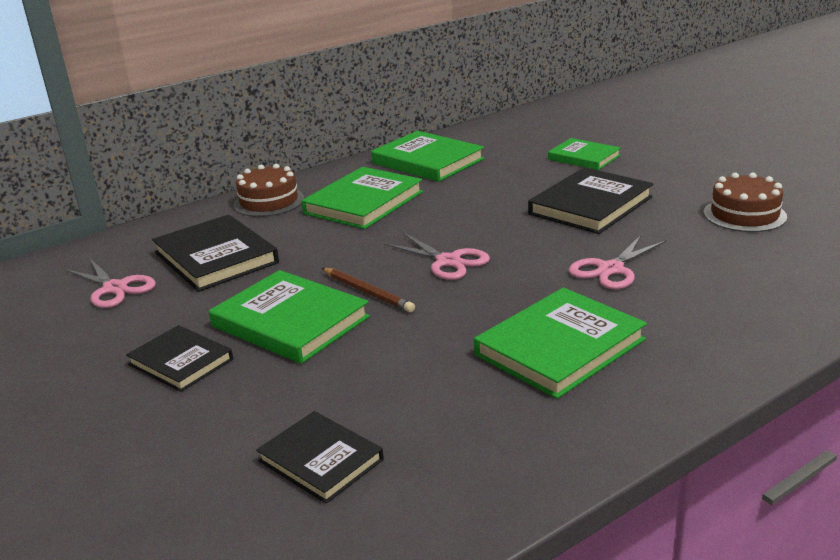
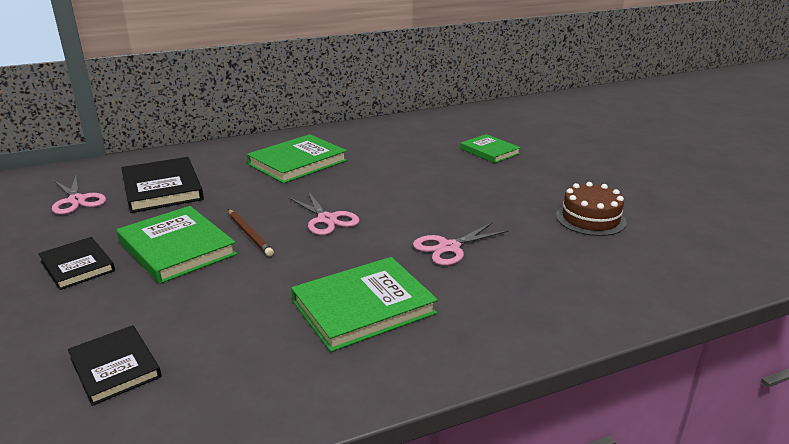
camera: 10 degrees right, 0 degrees up
brown cake [233,164,304,217] -> none
green book [371,131,484,182] -> none
black book [528,167,653,234] -> none

